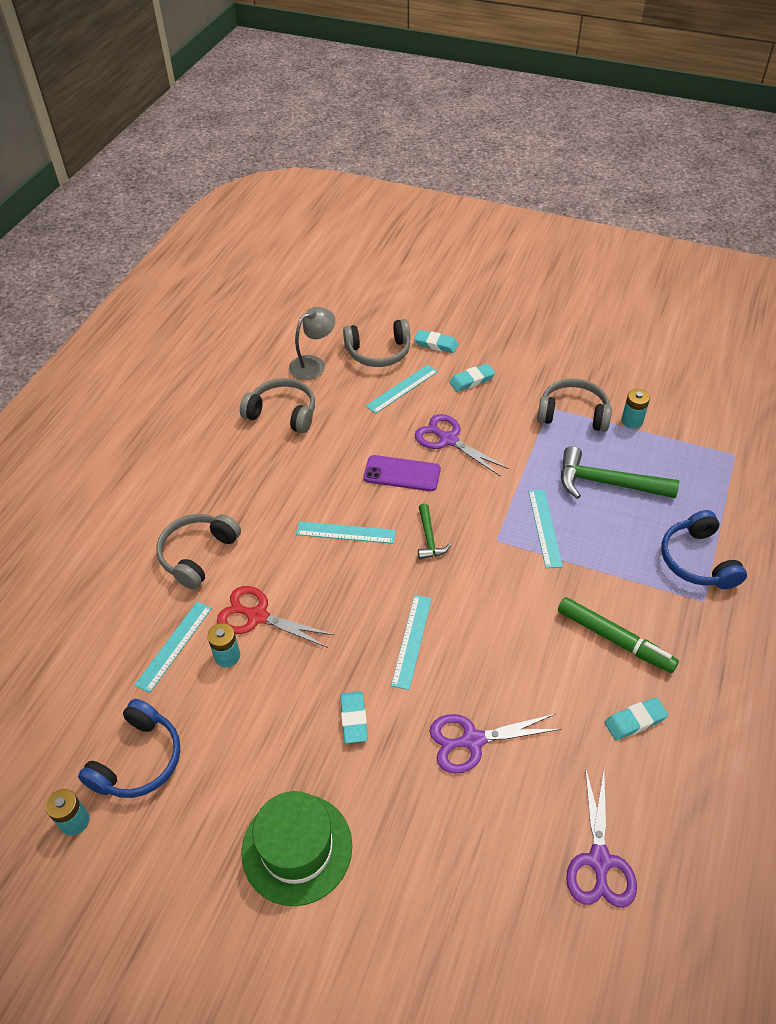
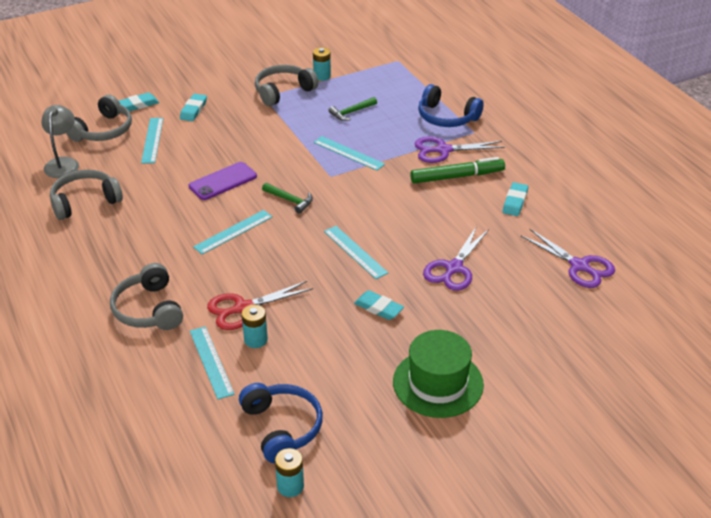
camera: 50 degrees left, 10 degrees down
purple scissors [415,414,509,476] -> purple scissors moved to [415,137,505,163]
green hammer [561,446,679,499] -> green hammer [329,97,377,121], size x0.54

